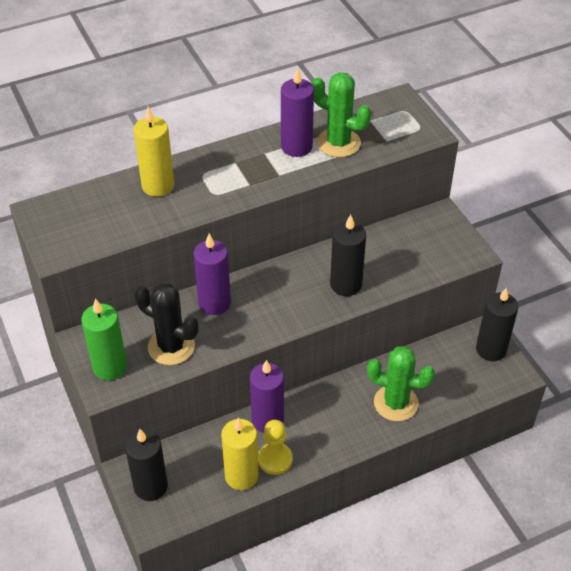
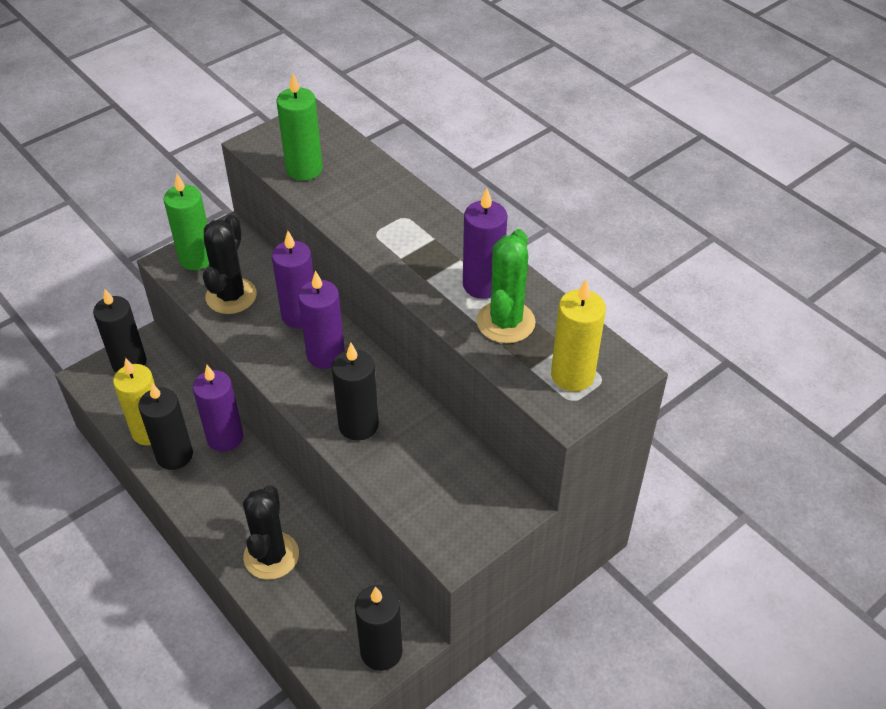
camera: 75 degrees right, 0 degrees up
yellow candle [133,107,174,197] -> yellow candle moved to [551,280,606,392]
yellow pawn [258,420,293,475] -> black candle [139,383,193,470]
green cactus [367,346,435,421] -> black cactus [243,485,299,580]
none -> green candle [277,72,323,181]
none -> purple candle [298,270,345,369]

